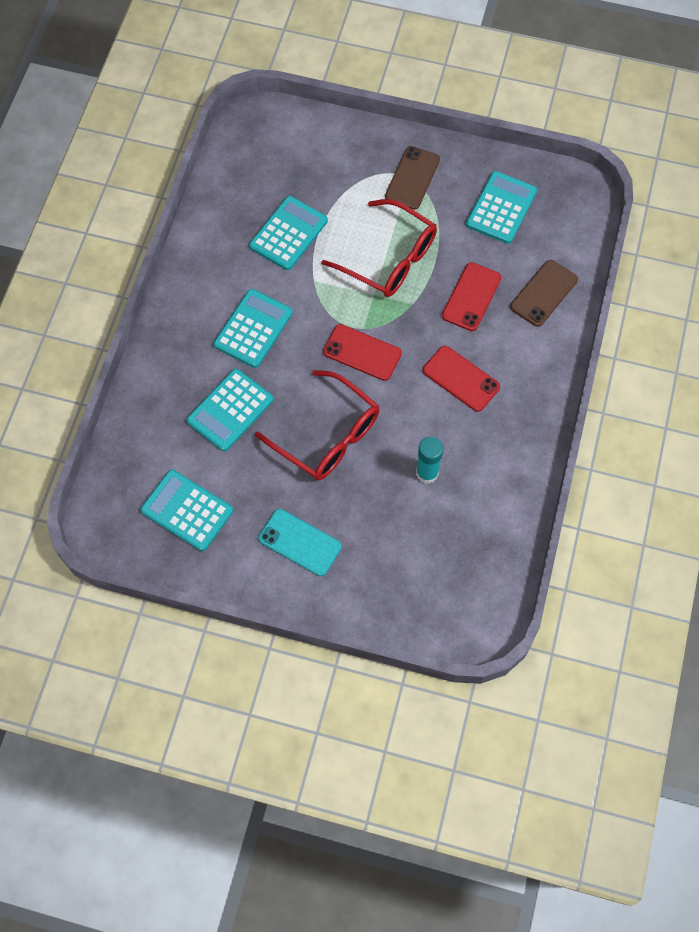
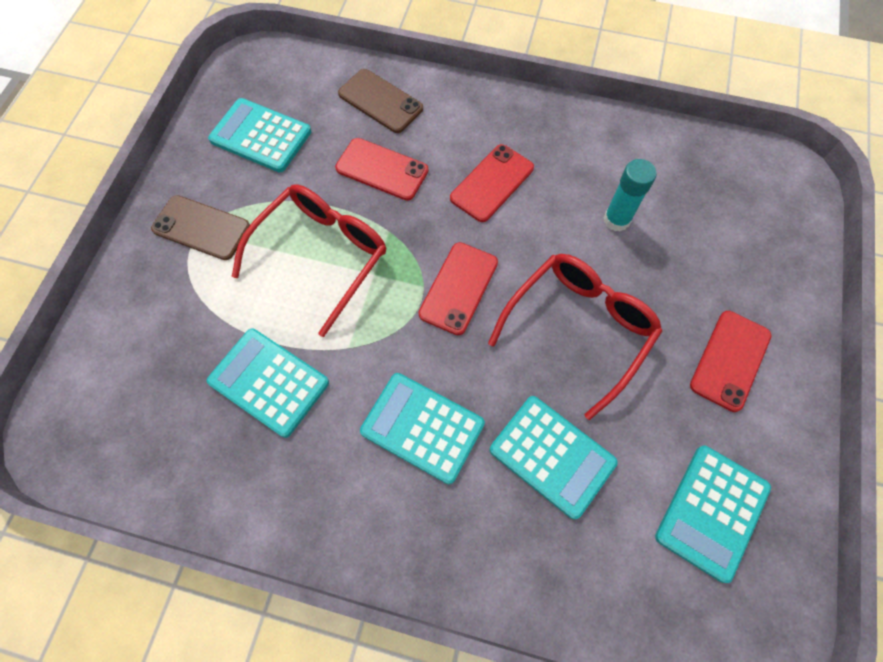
camera: 90 degrees left, 0 degrees up
turquoise phone [258,509,342,576] -> red phone [690,311,771,412]

